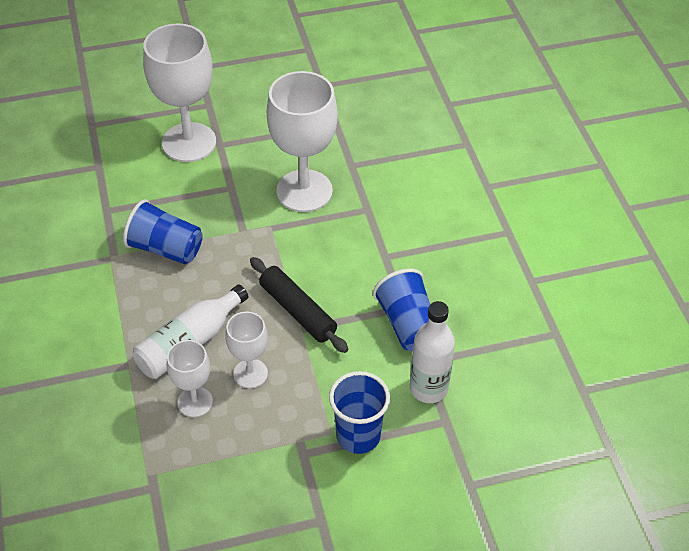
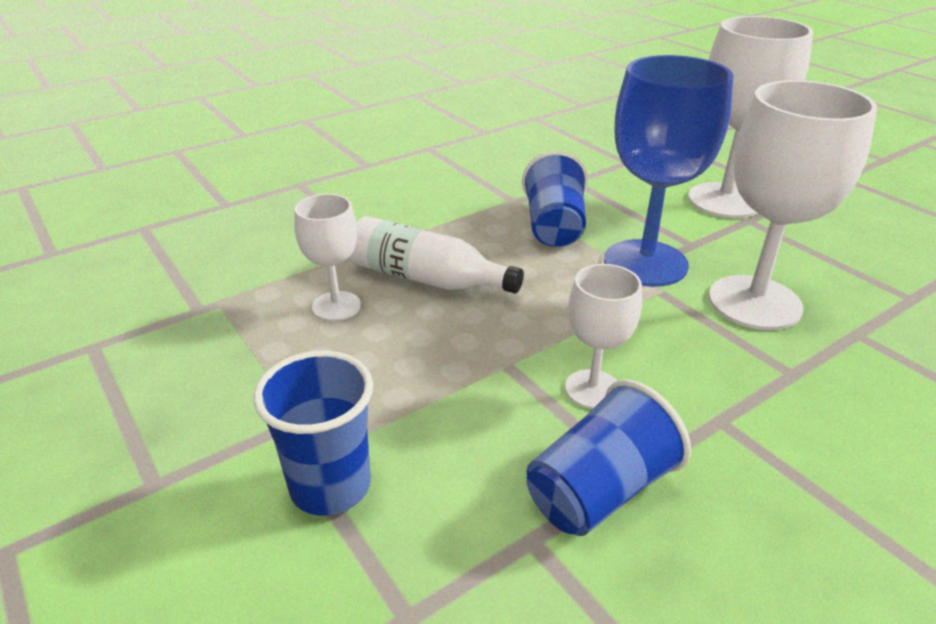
camera: 70 degrees right, 15 degrees down
white goblet [225,312,268,388] -> white goblet moved to [565,264,642,409]
black rolling pin [250,257,348,353] -> none
white bottle [410,301,455,403] -> none
none -> blue goblet [604,55,733,287]

